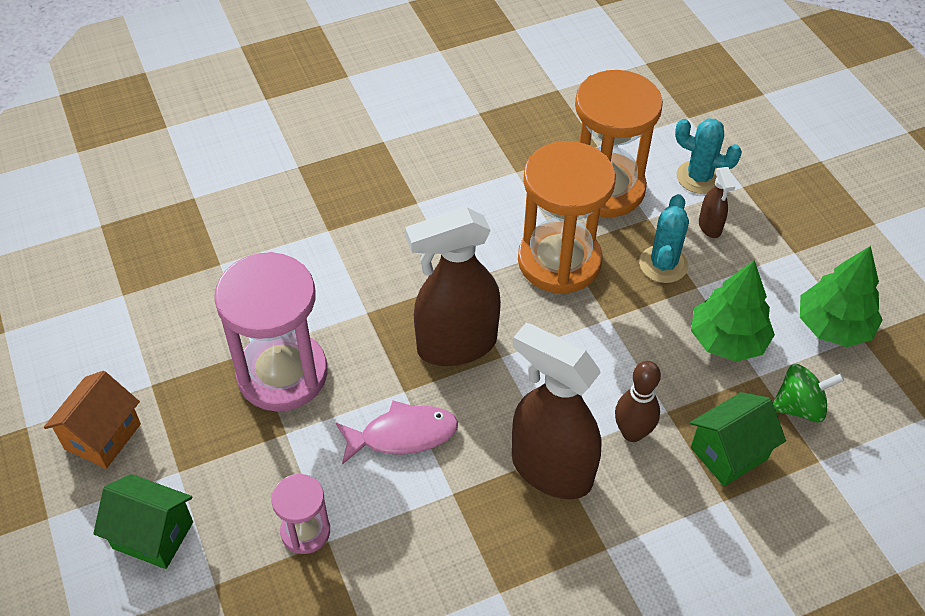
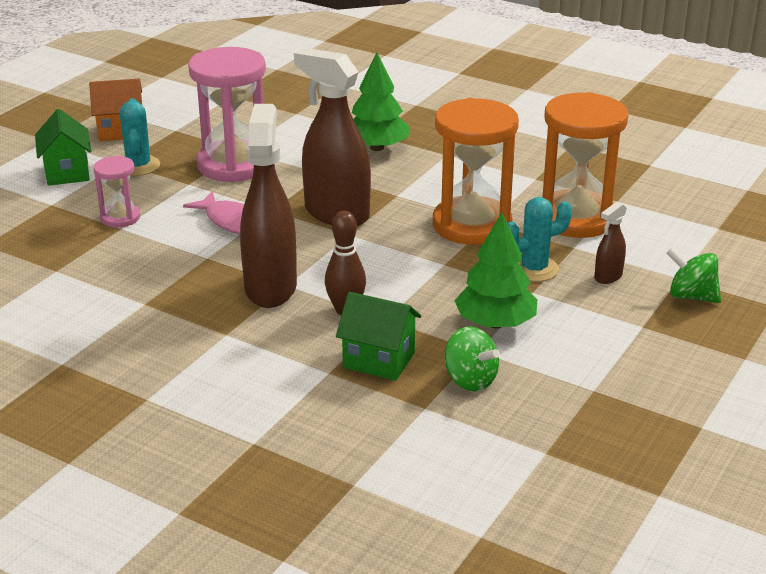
camera: 55 degrees right, 20 degrees down
turquoise cactus [675,118,742,194] -> turquoise cactus moved to [120,98,160,176]
green tree [800,246,883,347] -> green tree moved to [352,52,410,151]
none -> green spinning top [667,248,721,303]

